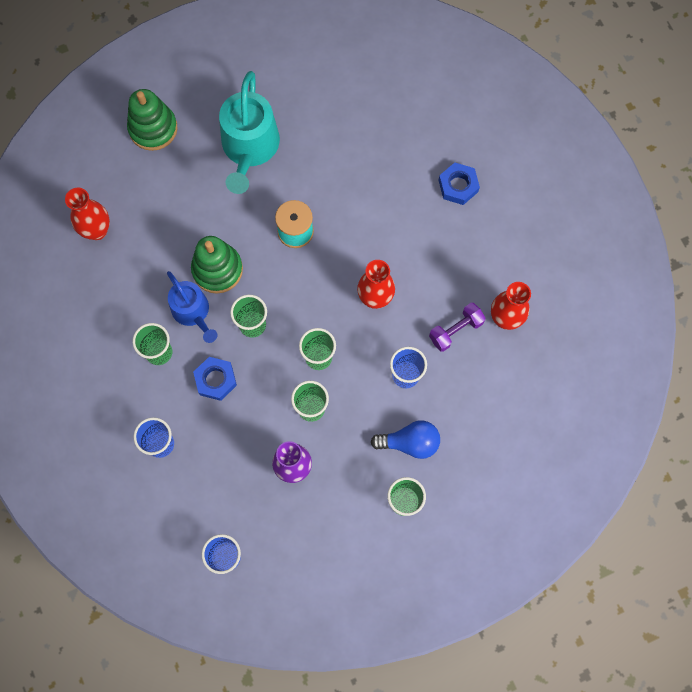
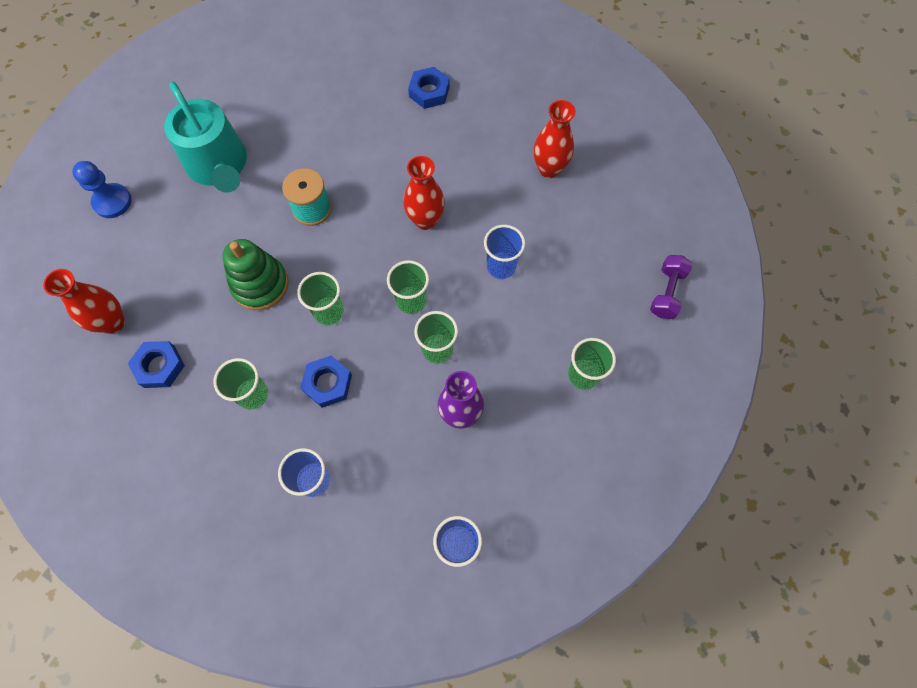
camera: 35 degrees left, 5 degrees down
green stacking toy [127,89,178,151] -> blue pawn [72,161,132,218]
blue watering can [167,271,218,343] -> none
blue light bulb [371,421,440,459] -> none
purple dumbbell [429,303,485,352] -> purple dumbbell moved to [650,255,693,319]
none -> blue nut [128,341,185,388]

